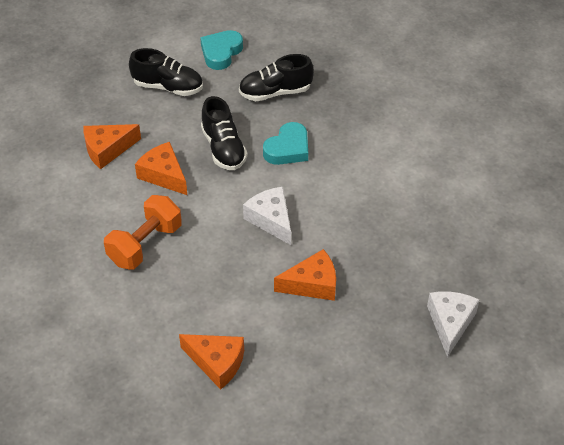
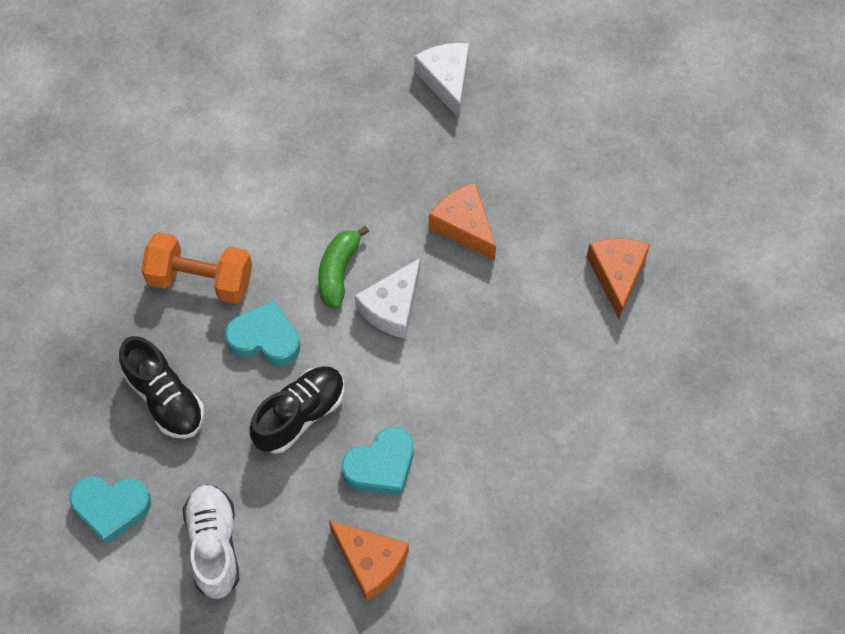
camera: 115 degrees left, 15 degrees up
orange dumbbell [104,195,182,269] -> orange dumbbell moved to [141,232,252,304]
black shoe [129,48,203,96] -> white shoe [183,485,240,599]
orange cheese [135,142,187,195] -> turquoise heart [342,427,414,496]
white cheese [427,291,479,358] -> white cheese turned 90 degrees clockwise [414,43,469,118]
none -> green banana [318,226,369,309]

